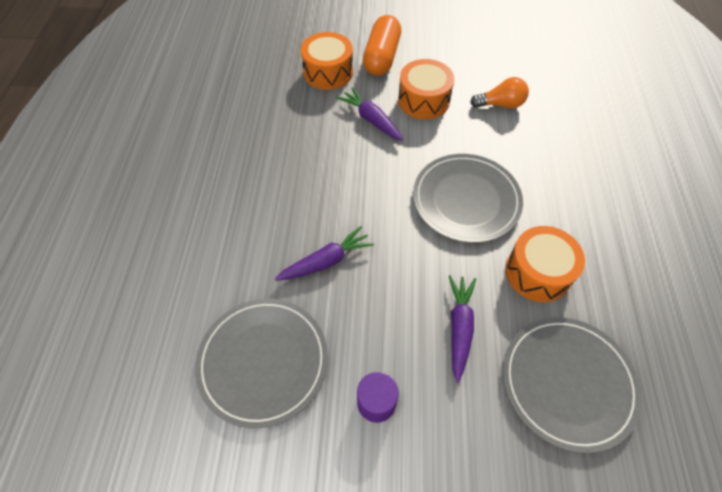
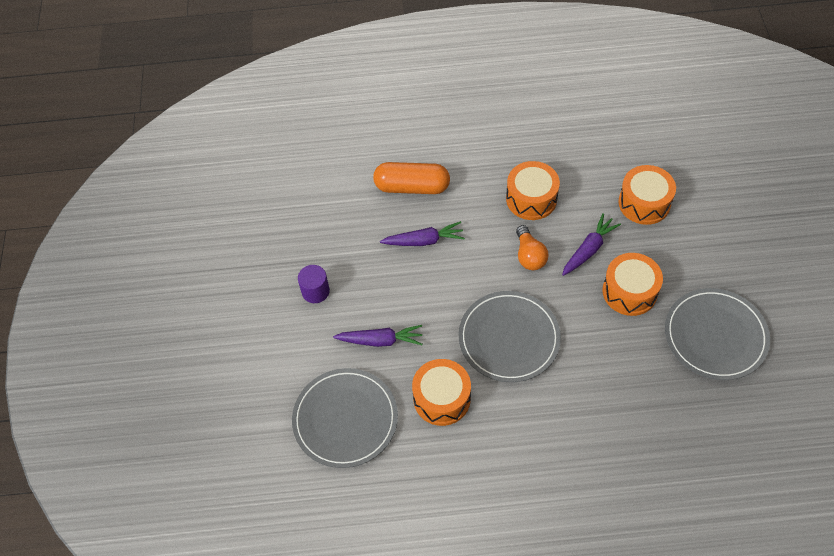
camera: 85 degrees right, 0 degrees up
grey plate [195,299,328,428] -> grey plate moved to [665,288,770,380]
purple carrot [275,226,374,281] -> purple carrot turned 60 degrees counterclockwise [380,221,465,246]
orange capsule [363,15,401,76] -> orange capsule moved to [373,162,450,194]
orange light bulb [470,77,529,108] -> orange light bulb moved to [516,225,548,270]
none -> orange drum [506,161,560,220]

